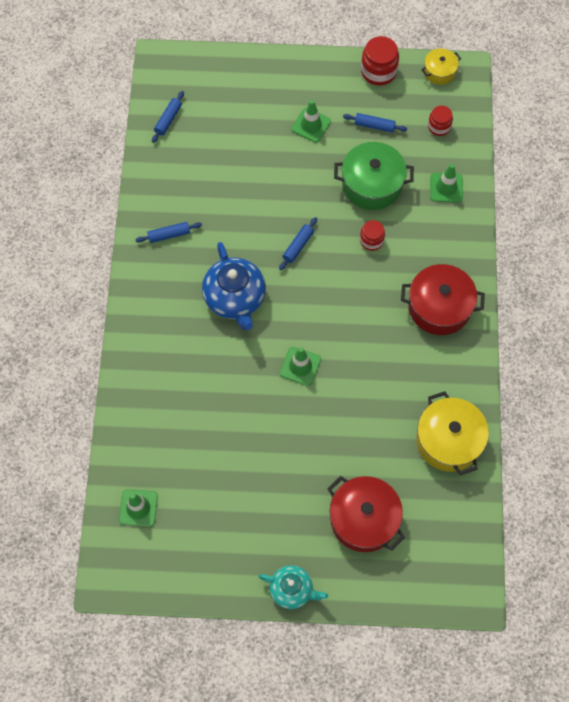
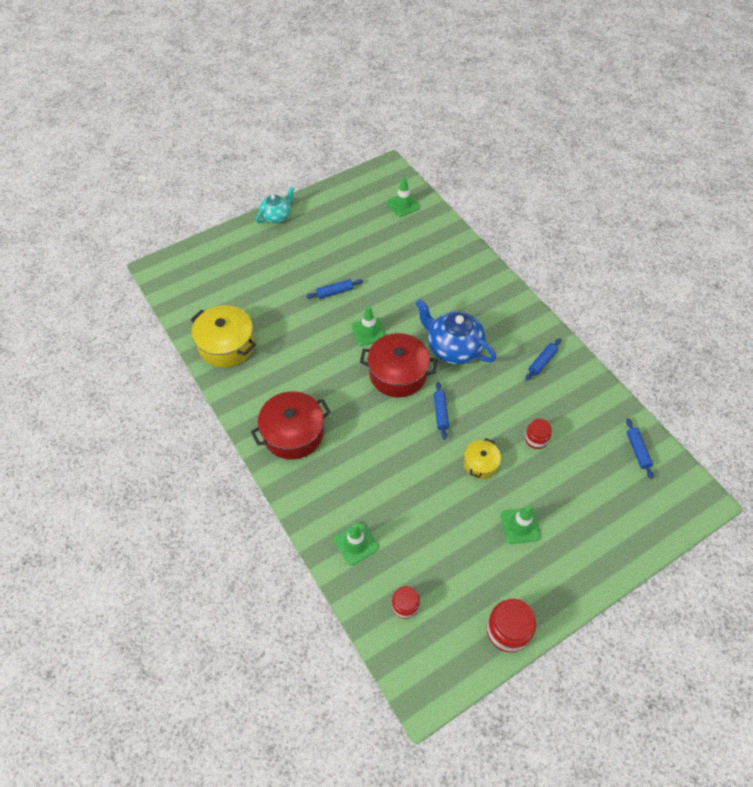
camera: 145 degrees right, 10 degrees down
turquoise teapot [258,565,328,609] -> turquoise teapot turned 150 degrees clockwise [256,186,295,223]
red pot [328,476,405,552] -> red pot moved to [360,333,437,397]
green pot [334,142,414,210] -> none
blue rolling pin [343,113,407,133] -> blue rolling pin moved to [306,279,363,299]
red jar [360,220,385,251] -> red jar moved to [525,419,552,449]
yellow pot [421,48,461,85] -> yellow pot moved to [464,438,501,479]

